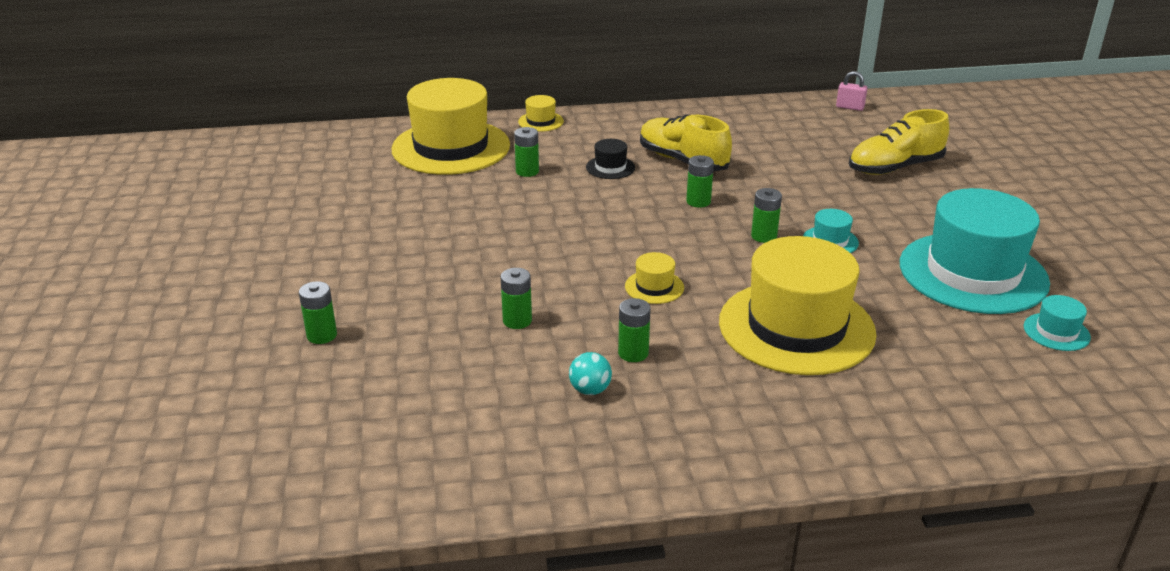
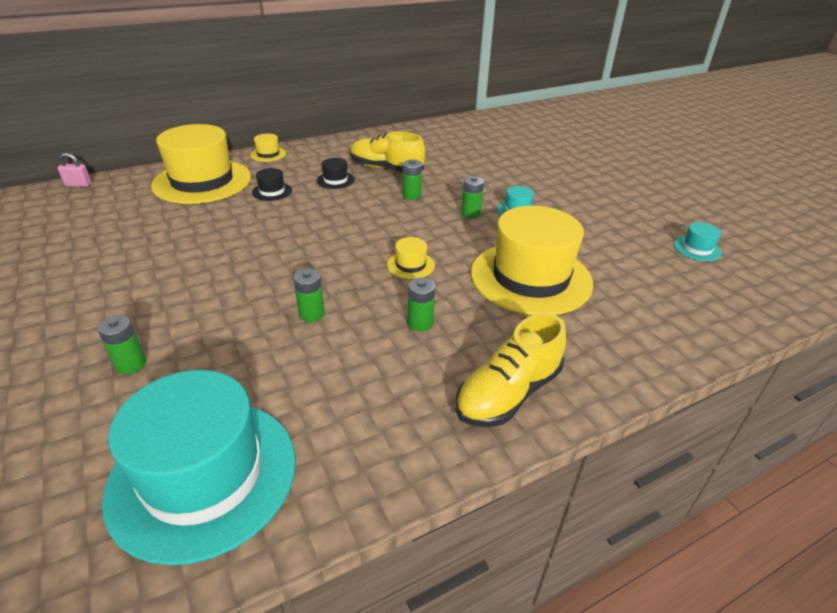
camera: 20 degrees left, 5 degrees up
green battery [514,127,539,177] -> black hat [252,168,292,201]
turquoise ball [569,352,612,395] -> none
pink padlock [836,71,868,111] -> pink padlock moved to [58,153,92,187]
yellow shoe [849,109,949,175] -> yellow shoe moved to [456,313,566,427]
turquoise hat [900,188,1050,314] -> turquoise hat moved to [102,370,296,565]

